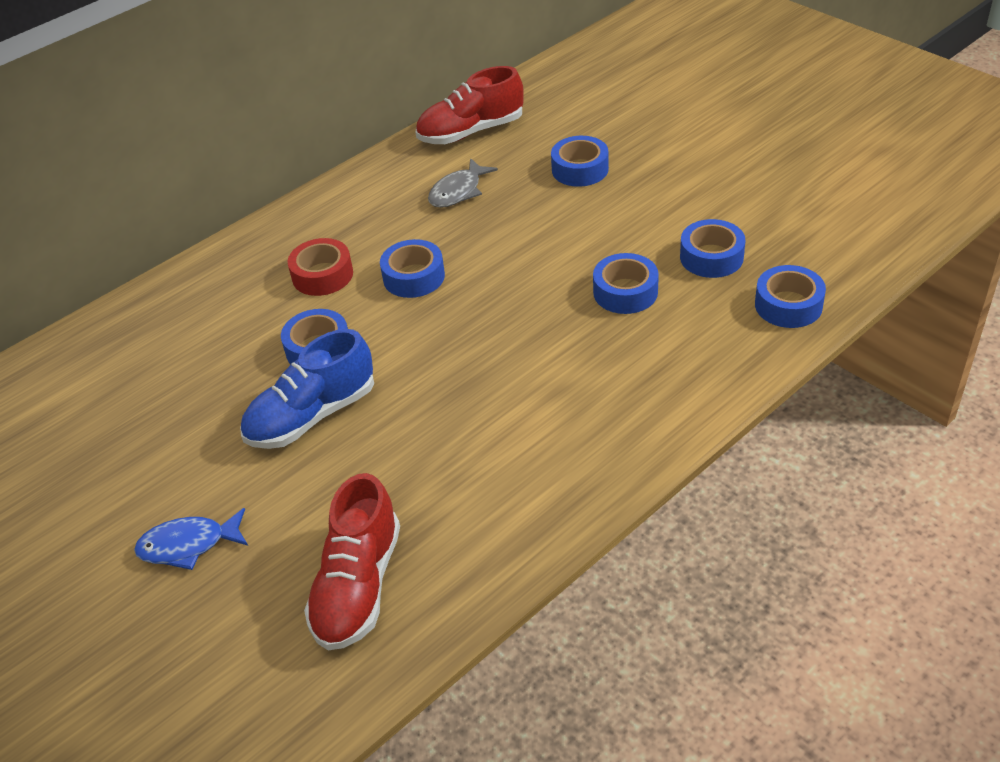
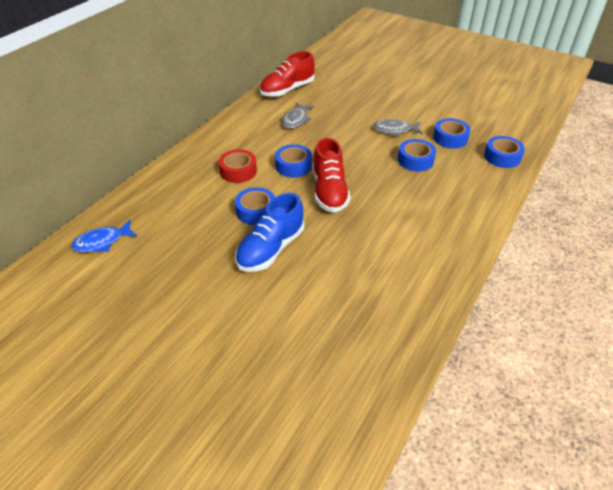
camera: 20 degrees left, 0 degrees up
blue fish [134,508,248,570] -> blue fish moved to [71,220,137,252]
red shoe [304,473,400,650] -> red shoe moved to [313,138,350,213]
blue tape [551,136,609,187] -> none
none -> grey fish [373,119,423,137]

